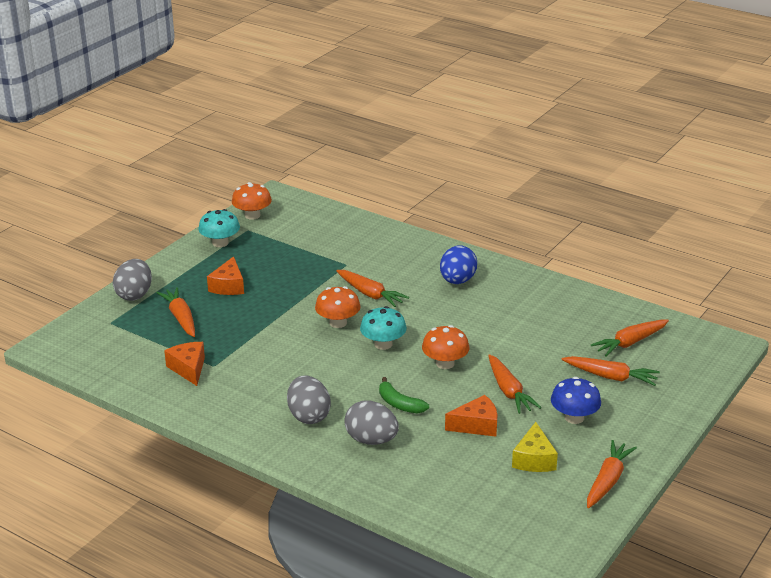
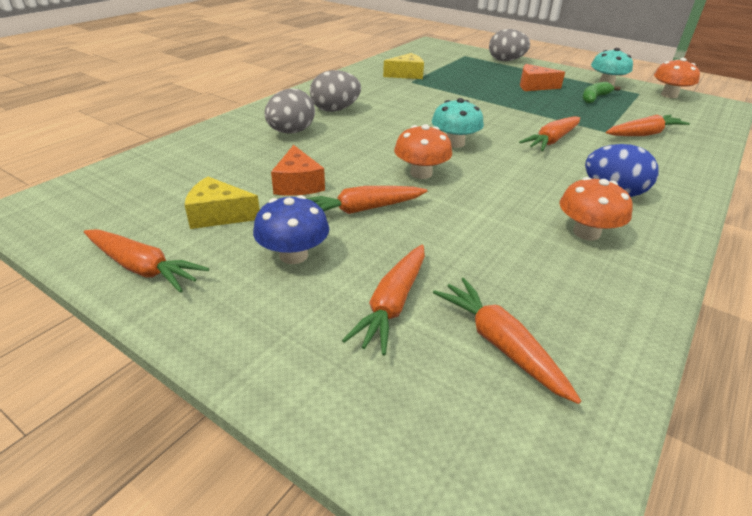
camera: 90 degrees right, 5 degrees up
orange carrot [157,287,195,337] -> orange carrot moved to [606,115,690,136]
orange cheese [164,342,205,386] -> yellow cheese [383,53,424,79]
orange mushroom [315,286,361,328] -> orange mushroom moved to [559,177,633,241]
green banana [379,377,429,414] -> green banana moved to [582,82,621,103]

